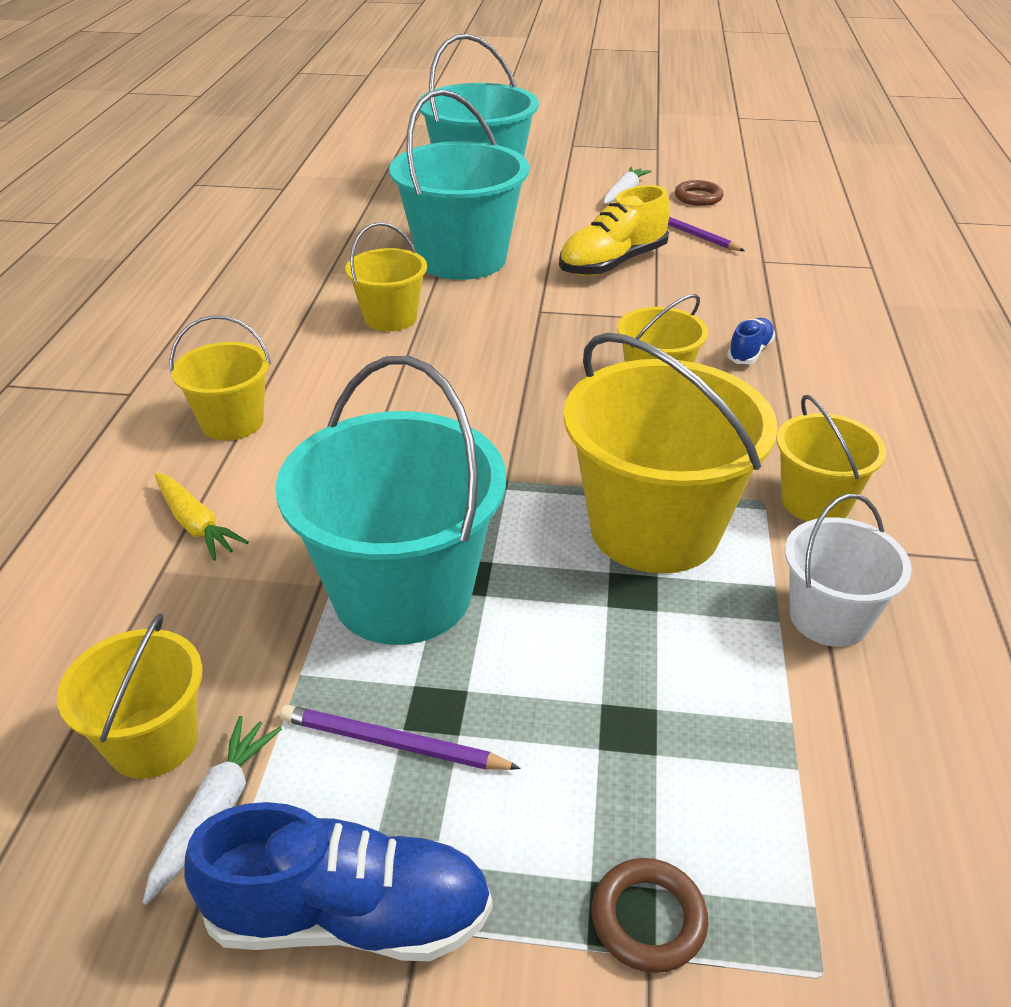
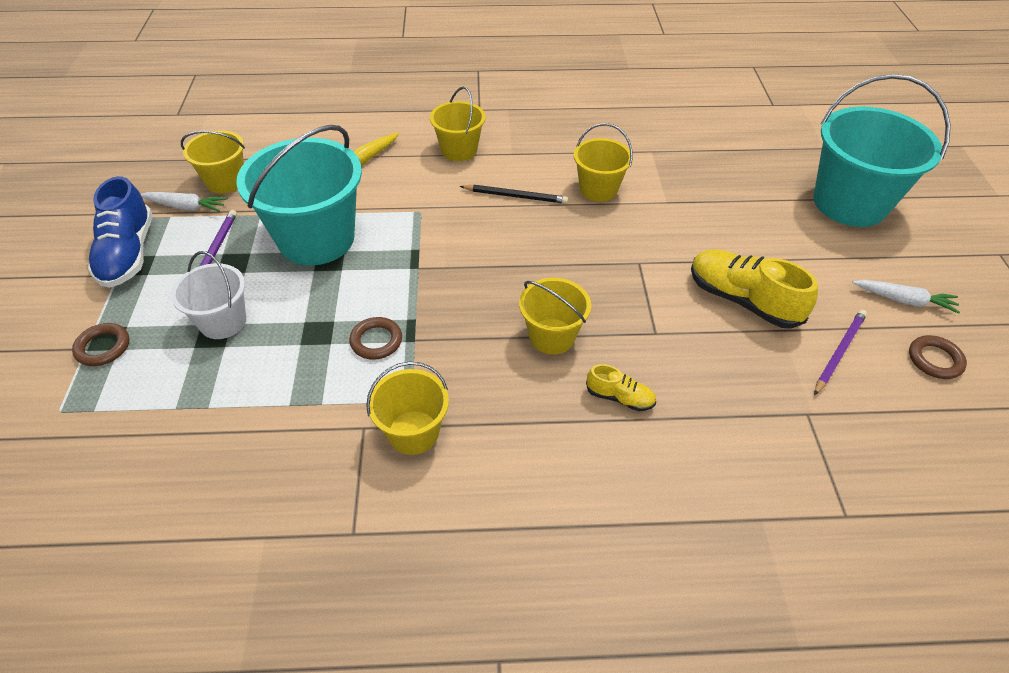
camera: 80 degrees right, 10 degrees up
turquoise bucket [389,89,529,280] -> none
yellow bucket [564,333,778,574] -> brown ring [349,317,402,360]
blue shoe [727,318,775,364] -> yellow shoe [586,364,656,411]
white bucket [785,494,912,647] -> white bucket moved to [171,251,246,339]
none -> black pencil [460,185,568,204]

